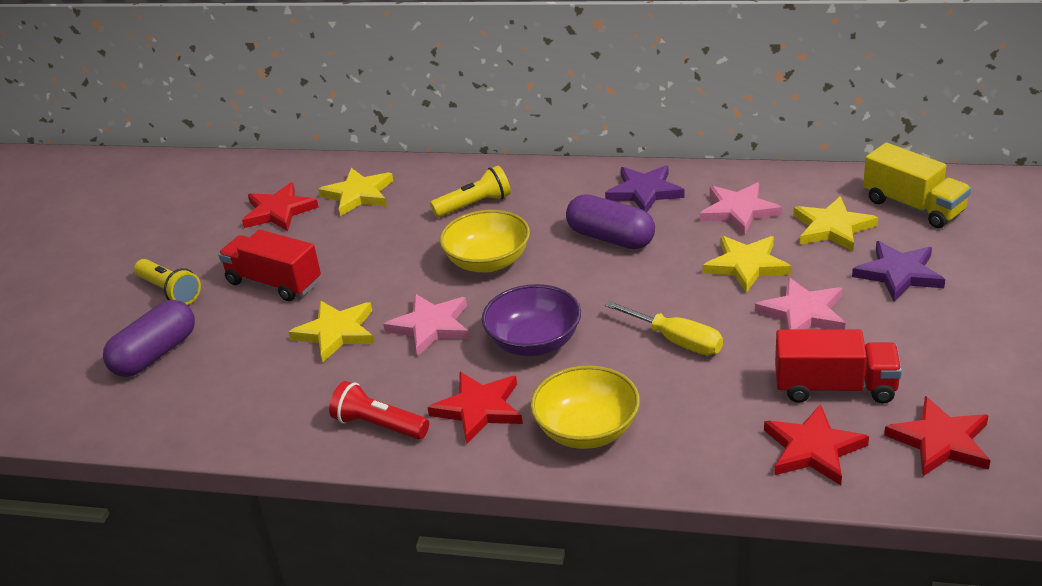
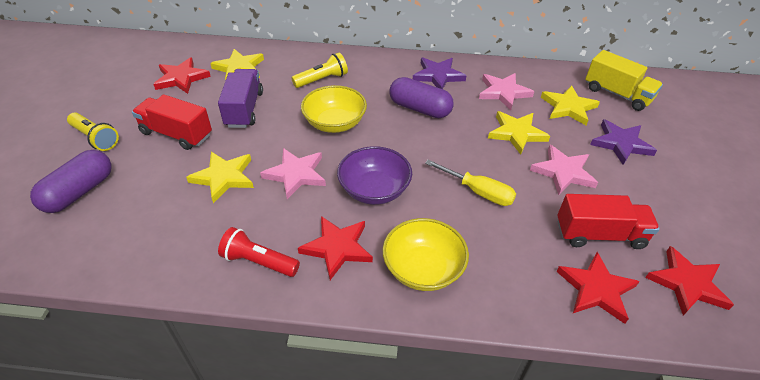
camera: 10 degrees left, 10 degrees up
none -> purple truck [218,69,263,128]

